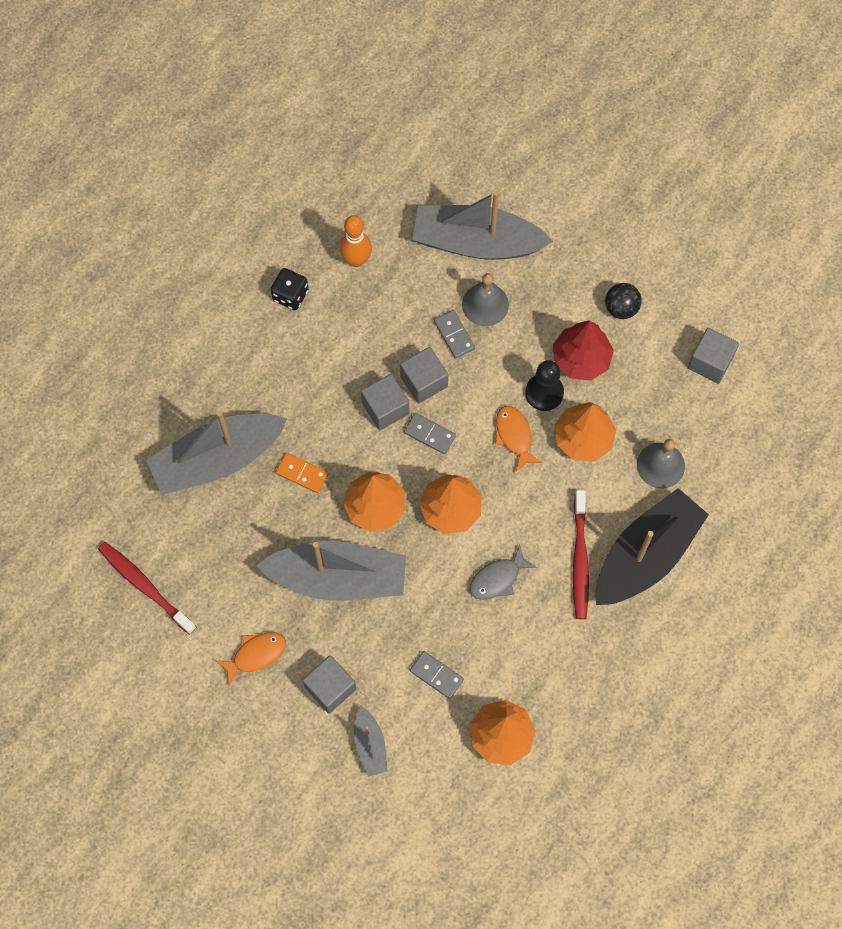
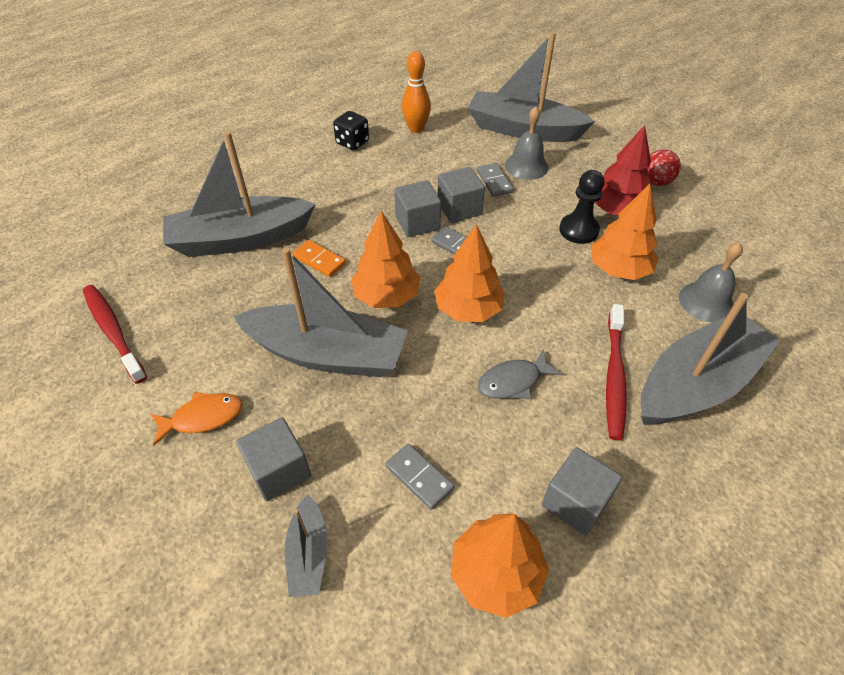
camera: 10 degrees right, 20 degrees down
orange fish [495,406,542,471] -> none
black boat [596,488,709,605] -> grey boat [641,293,780,425]
black ball [605,283,642,319] -> red ball [647,149,681,186]
grey cube [688,328,739,384] -> grey cube moved to [542,447,623,536]

